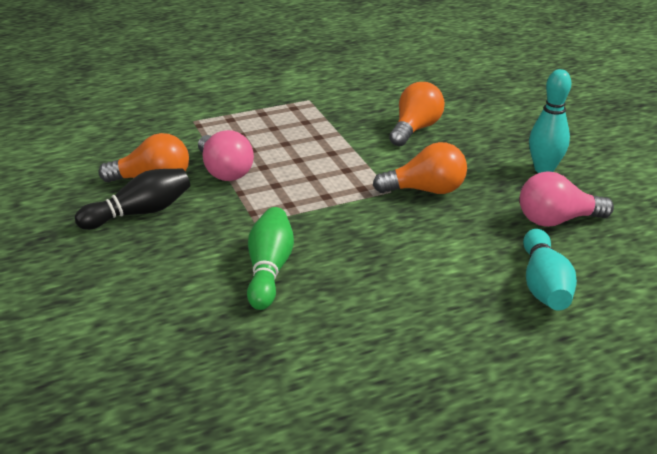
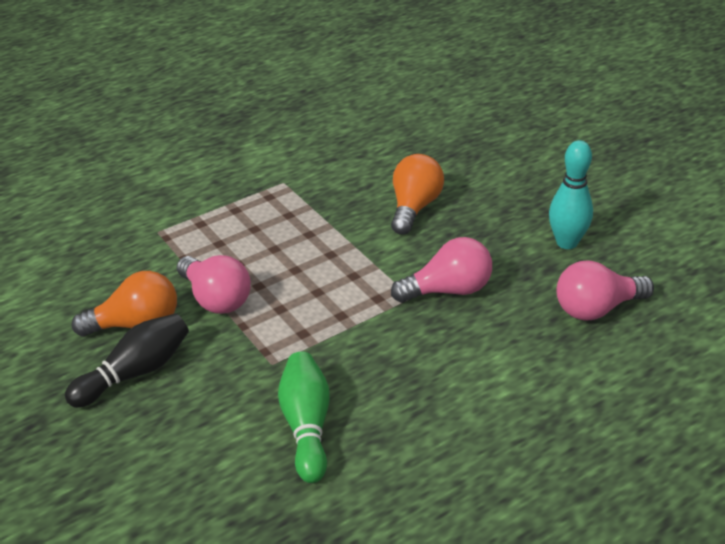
camera: 10 degrees left, 5 degrees up
orange light bulb [373,142,467,194] -> pink light bulb [391,237,492,303]
turquoise bowling pin [523,229,577,311] -> none

